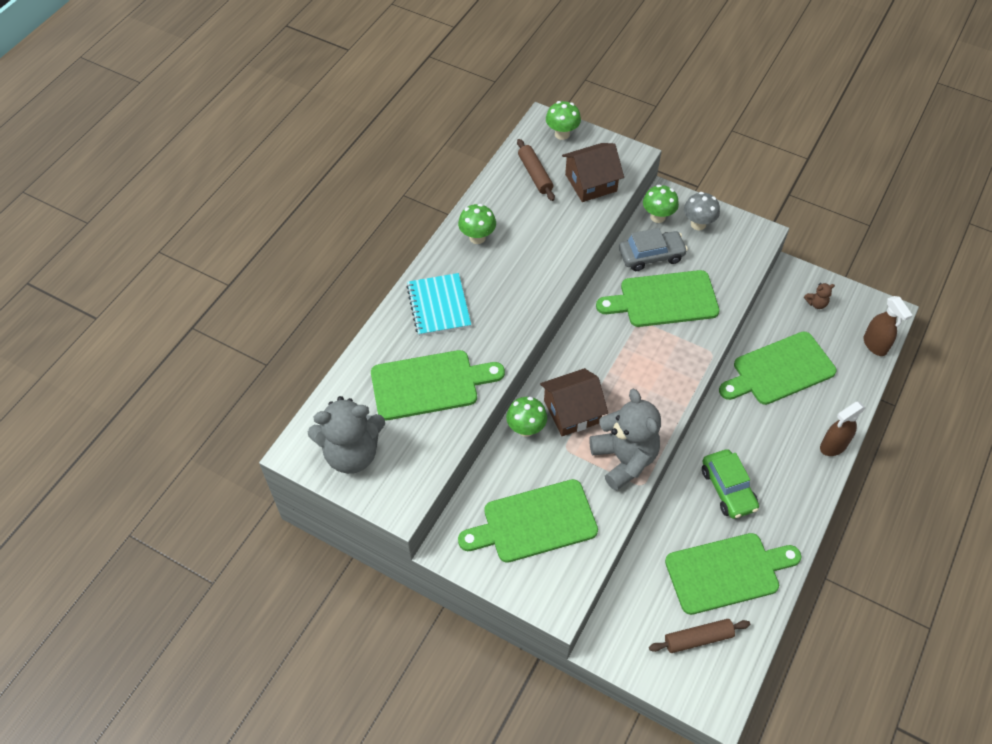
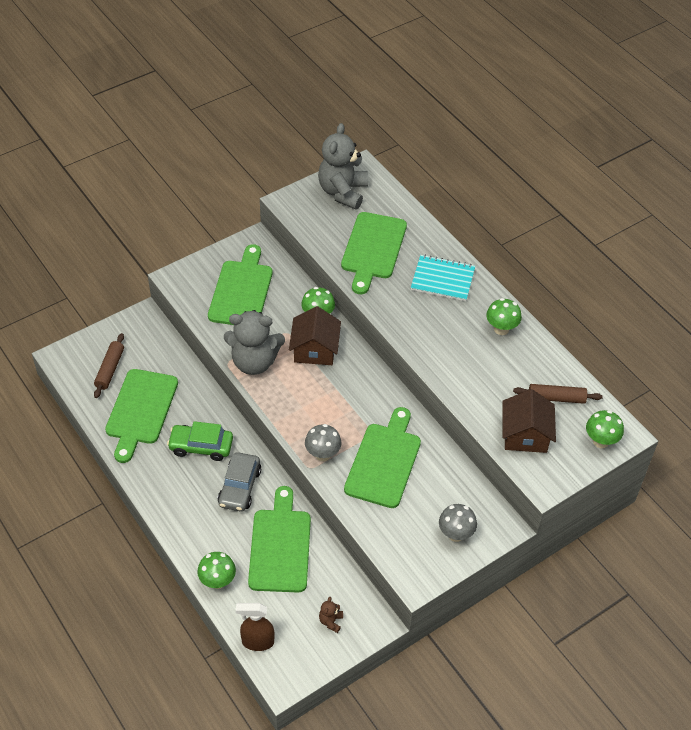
camera: 115 degrees right, 5 degrees down
grey car [619,228,688,271] -> grey car moved to [218,452,261,512]
green mushroom [643,185,679,223] -> green mushroom moved to [197,552,236,589]
brown spray bottle [820,402,866,456] -> none
none -> grey mushroom [305,424,342,461]

